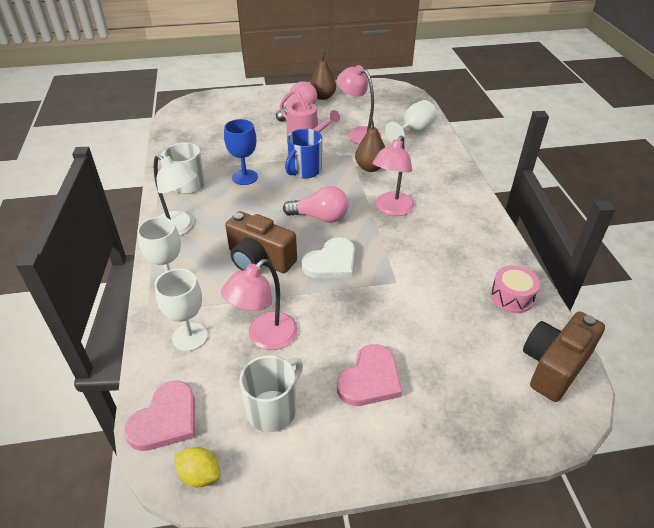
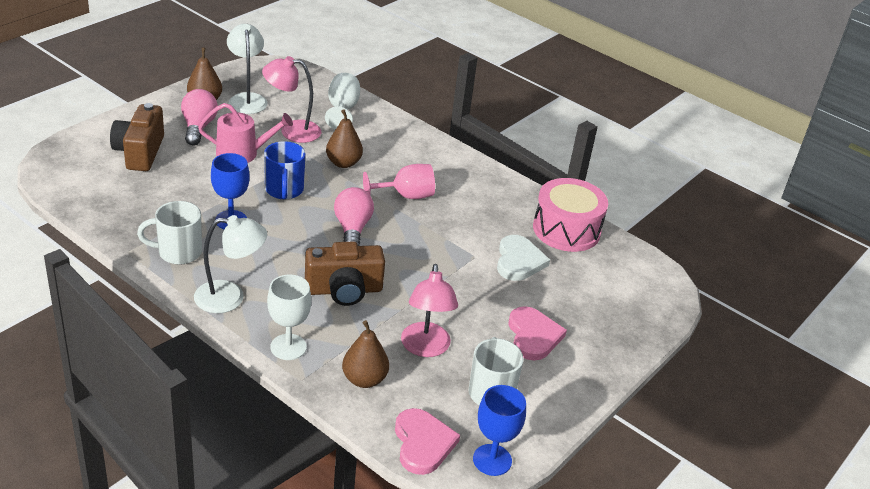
camera: 45 degrees left, 5 degrees down
white goblet [155,269,208,351] -> brown pear [342,320,389,388]
yellow lemon [174,447,220,487] -> blue goblet [473,385,526,476]
pink light bulb [283,186,348,223] -> pink light bulb turned 60 degrees counterclockwise [334,187,374,246]
white heart [302,237,355,278] -> white heart moved to [497,235,550,281]
pink lamp [373,136,415,216] -> pink goblet [363,164,435,199]
pink drum [490,265,540,313] -> pink drum [533,178,608,252], size x1.75
brown camera [523,312,605,402] -> brown camera moved to [110,103,164,171]
none -> white lamp [227,24,268,114]

